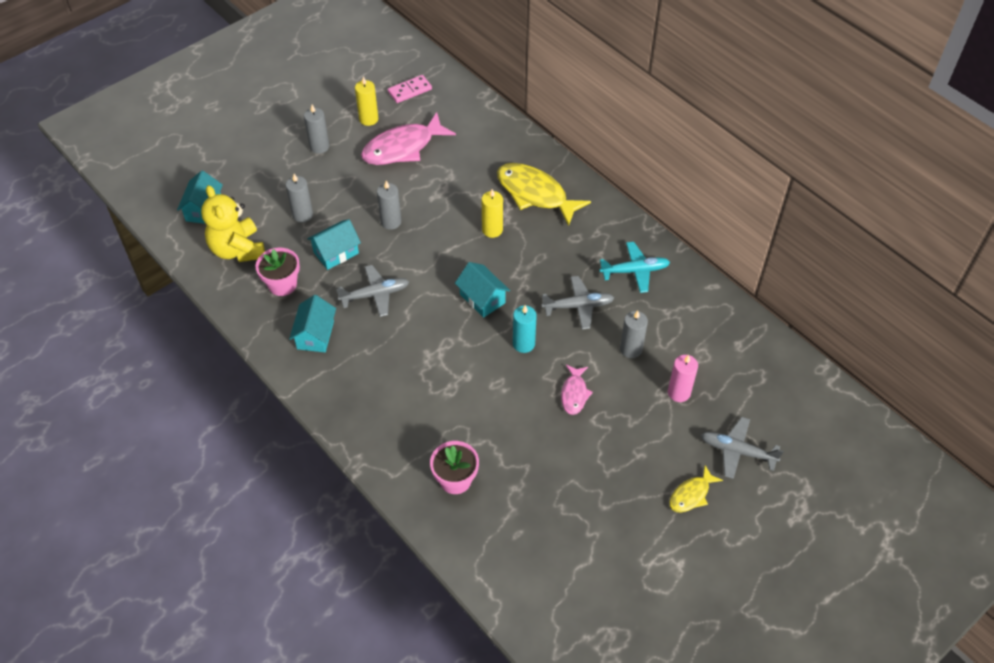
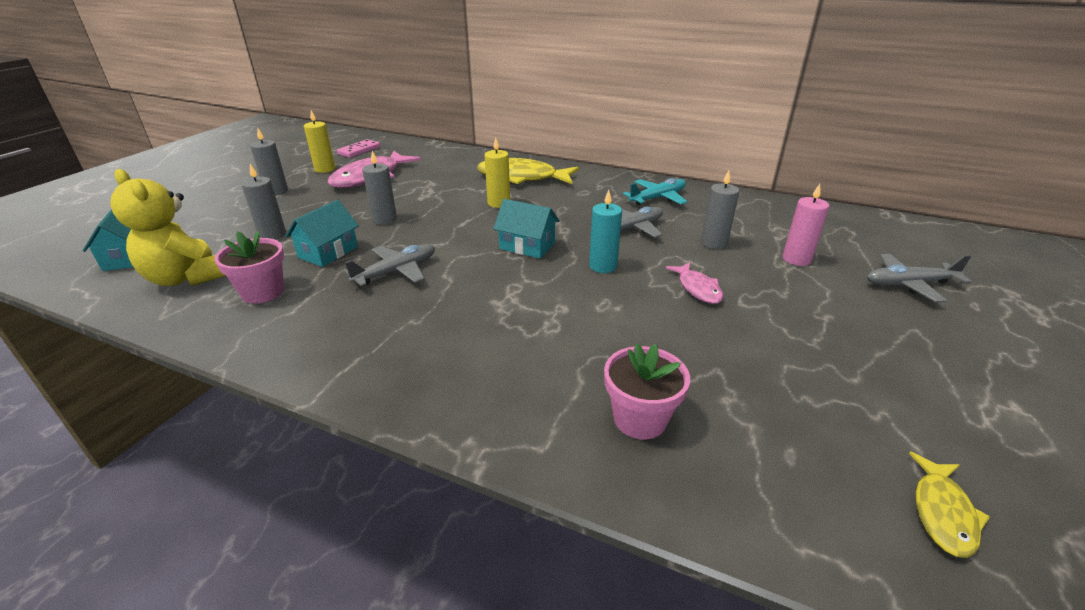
camera: 25 degrees left, 20 degrees down
turquoise house [289,295,336,352] -> none
yellow fish [670,465,723,513] -> yellow fish moved to [909,452,990,558]

